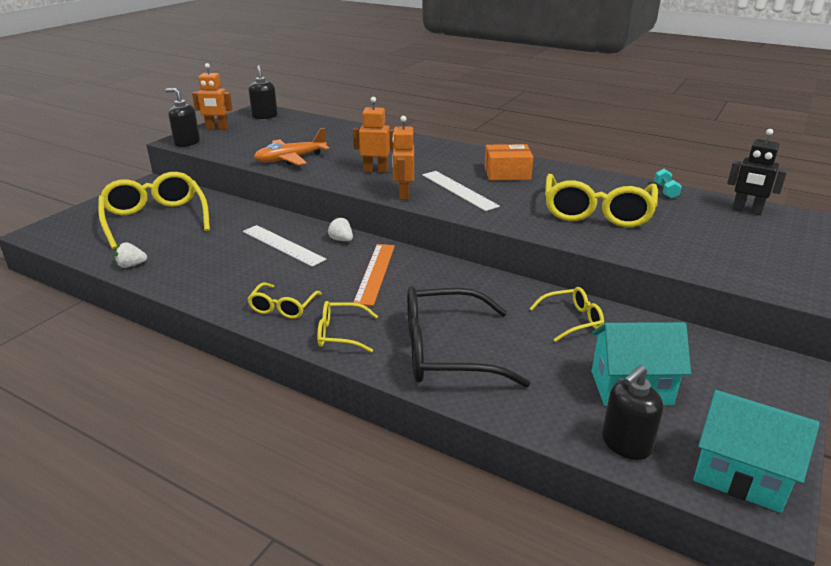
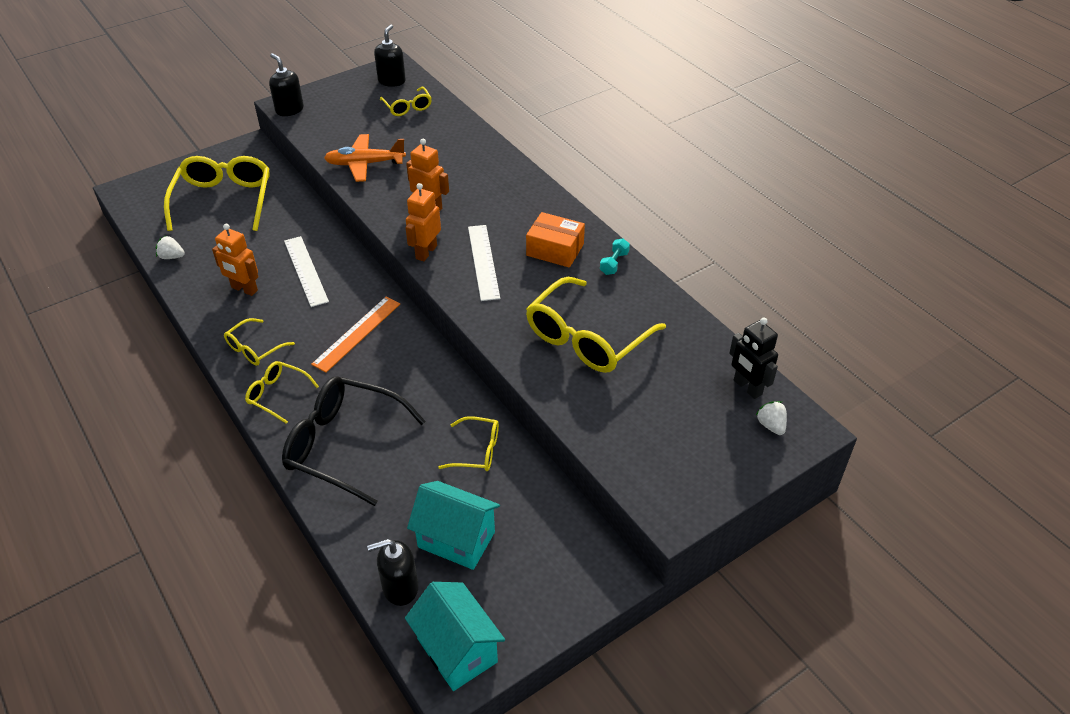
camera: 25 degrees right, 15 degrees up
orange robot [192,63,233,130] -> orange robot moved to [212,224,258,296]
white strawberry [327,217,353,241] -> white strawberry moved to [756,401,787,435]
turquoise dumbbell [654,169,682,199] -> turquoise dumbbell moved to [600,238,630,275]
none -> yellow glasses [380,87,432,116]

